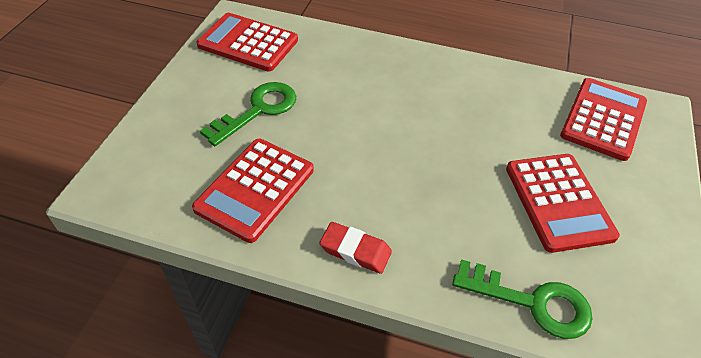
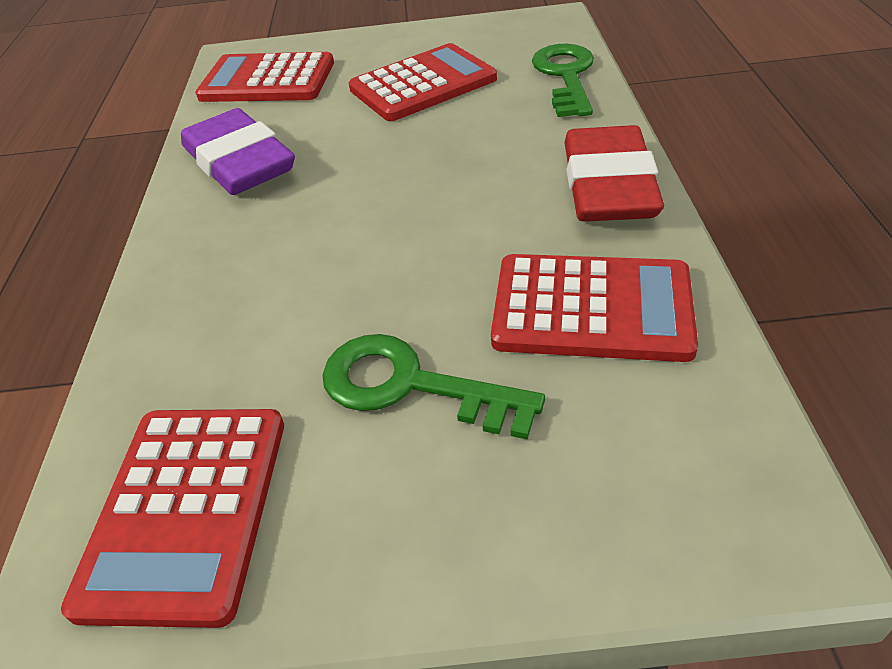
camera: 105 degrees left, 5 degrees down
red eraser [319,222,392,274] -> red eraser [564,125,664,222], size x1.80
none -> purple eraser [181,108,295,195]

